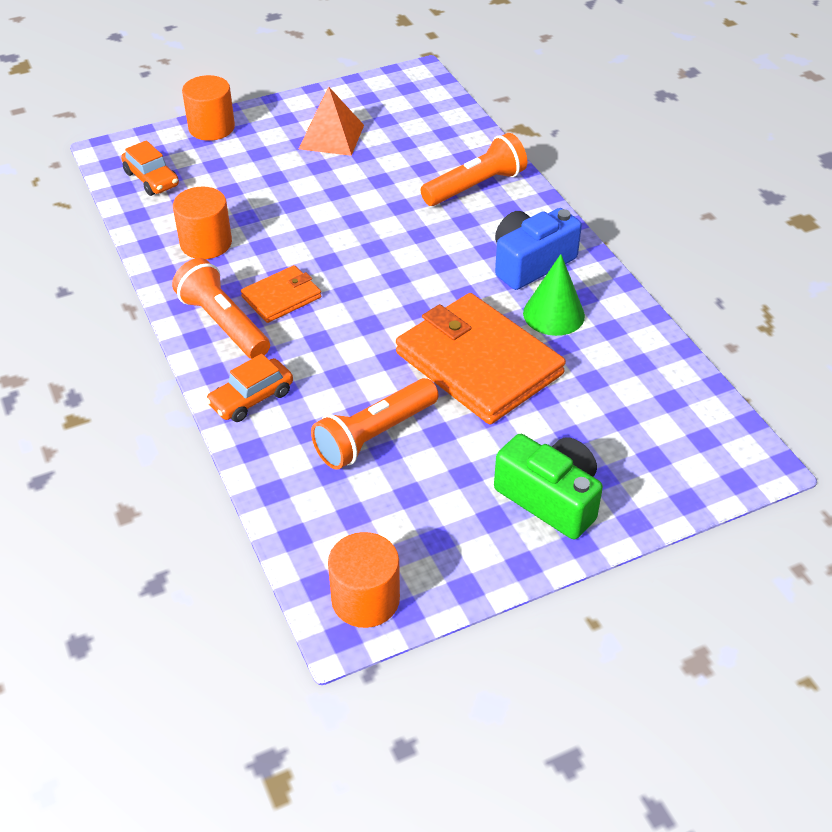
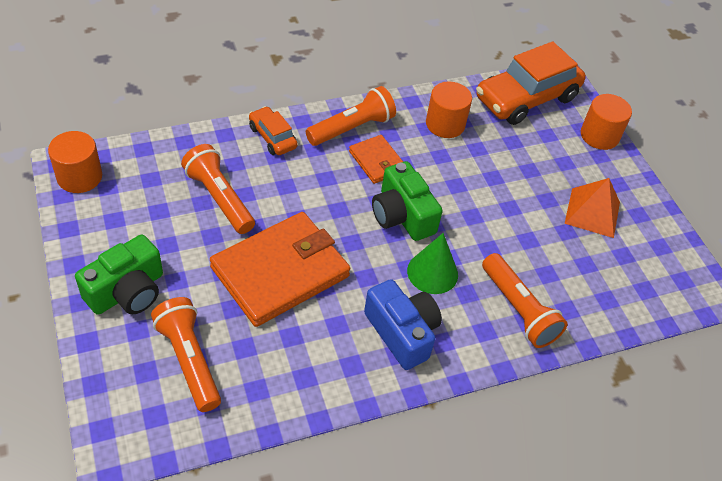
camera: 90 degrees right, 5 degrees up
orange car [121,140,179,196] -> orange car [476,41,586,125], size x1.99
green cone [523,254,585,336] -> green cone moved to [407,233,458,294]
none -> orange flashlight [151,297,221,412]
none -> green camera [372,161,443,241]

